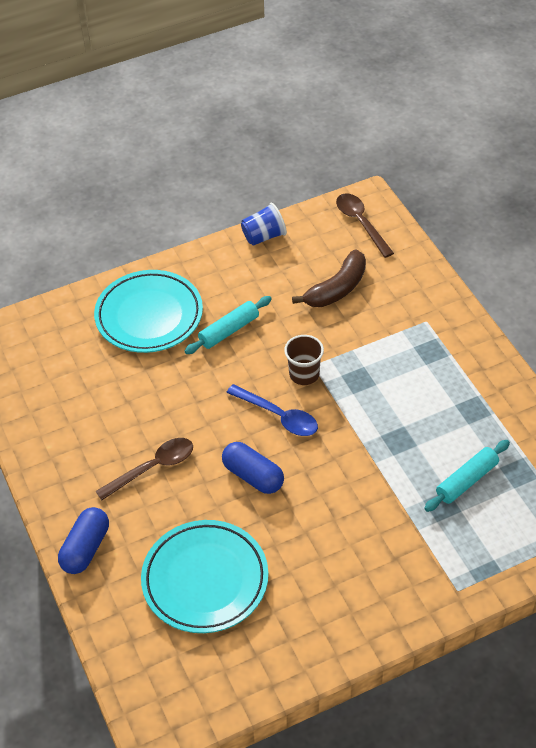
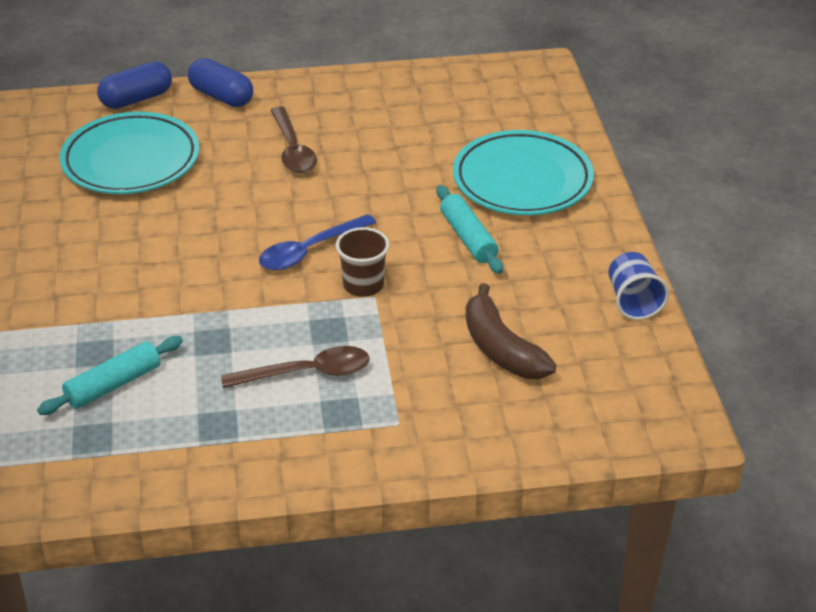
camera: 105 degrees right, 10 degrees down
blue capsule [222,442,284,494] -> blue capsule moved to [97,62,172,109]
brown spoon [336,193,394,258] -> brown spoon moved to [221,346,370,388]
turquoise rolling pin [424,440,510,512] -> turquoise rolling pin turned 75 degrees clockwise [37,336,183,415]

